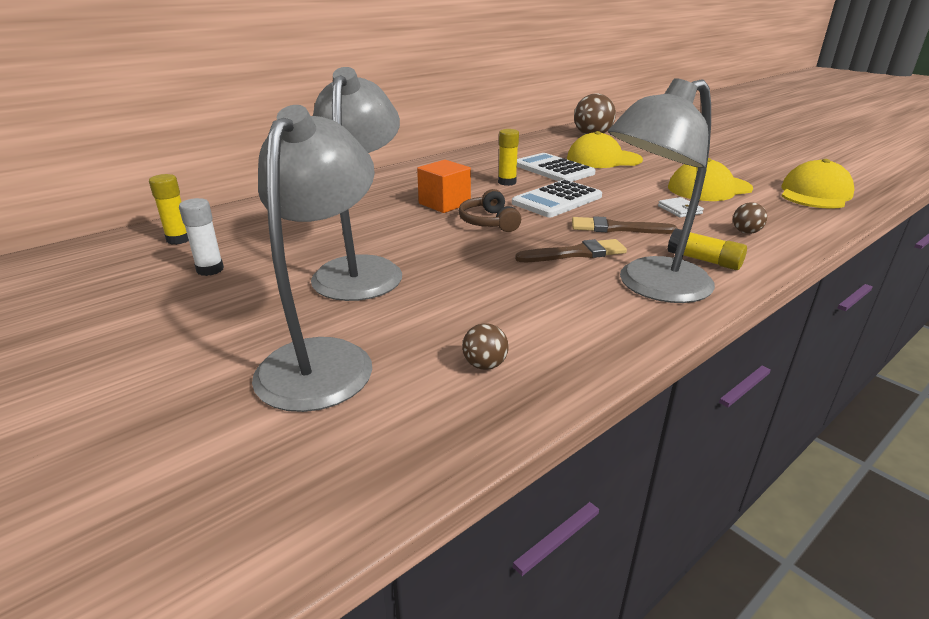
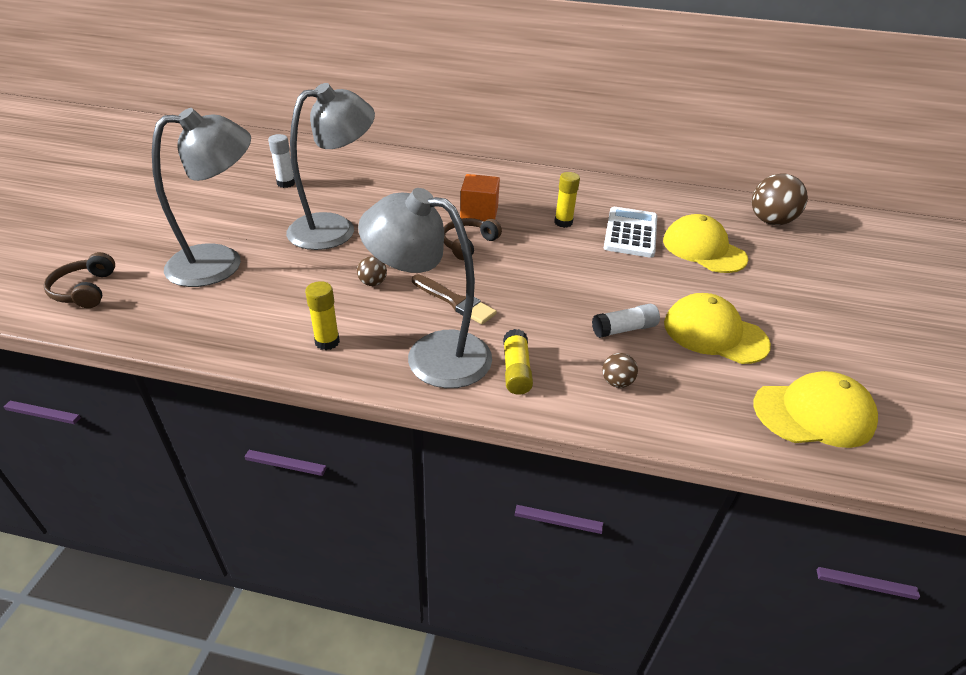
camera: 50 degrees right, 10 degrees up
yellow glue stick [149,174,189,245] -> yellow glue stick moved to [305,281,340,350]
brown ball [462,323,509,370] -> brown ball moved to [357,256,387,286]
white calculator [512,180,602,217] -> none
brown brush [572,216,678,234] -> none
white wallet [658,197,704,218] -> white glue stick [592,303,660,338]
none -> brown headphones [43,252,115,308]

